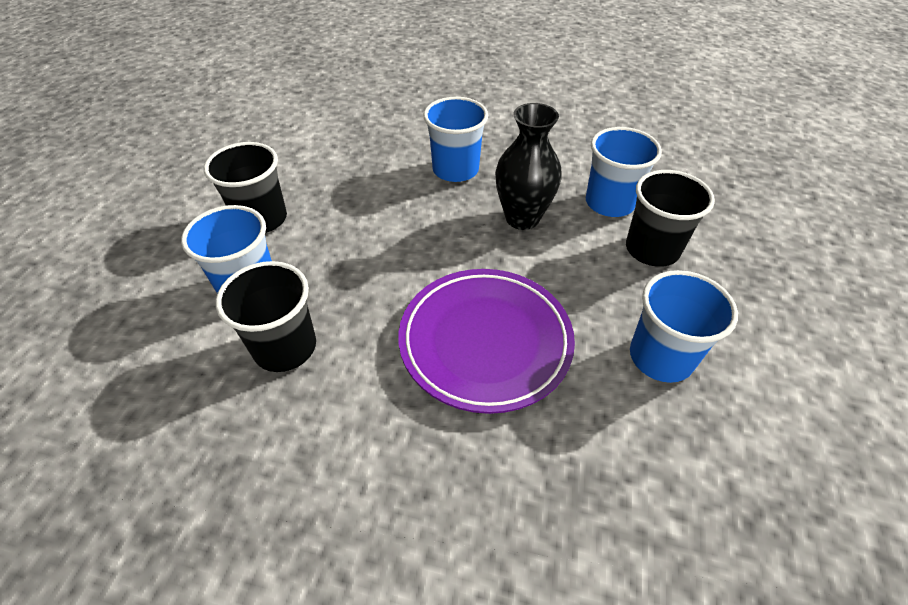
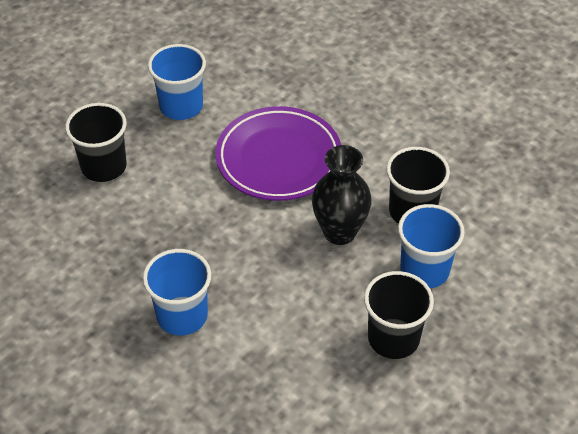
camera: 150 degrees left, 0 degrees up
black vase [495,103,562,230] -> black vase moved to [312,145,372,245]
blue cup [586,127,662,217] -> none

